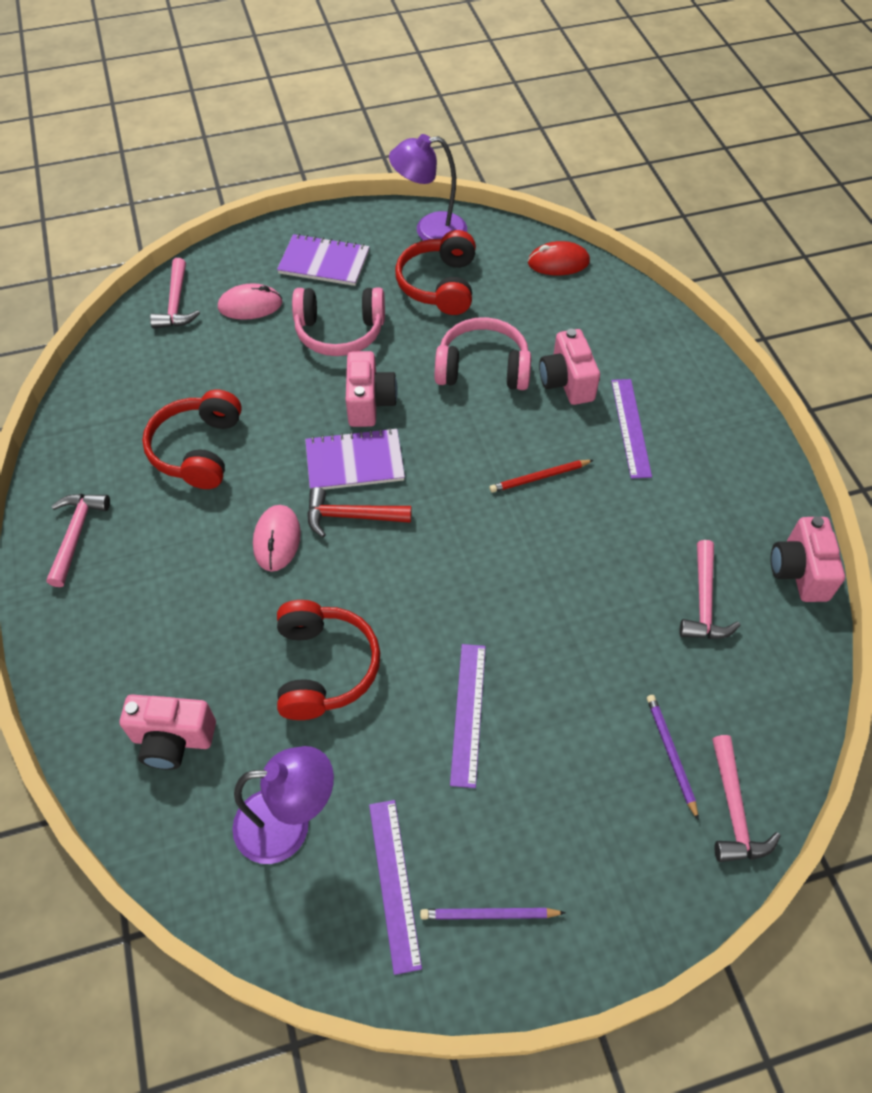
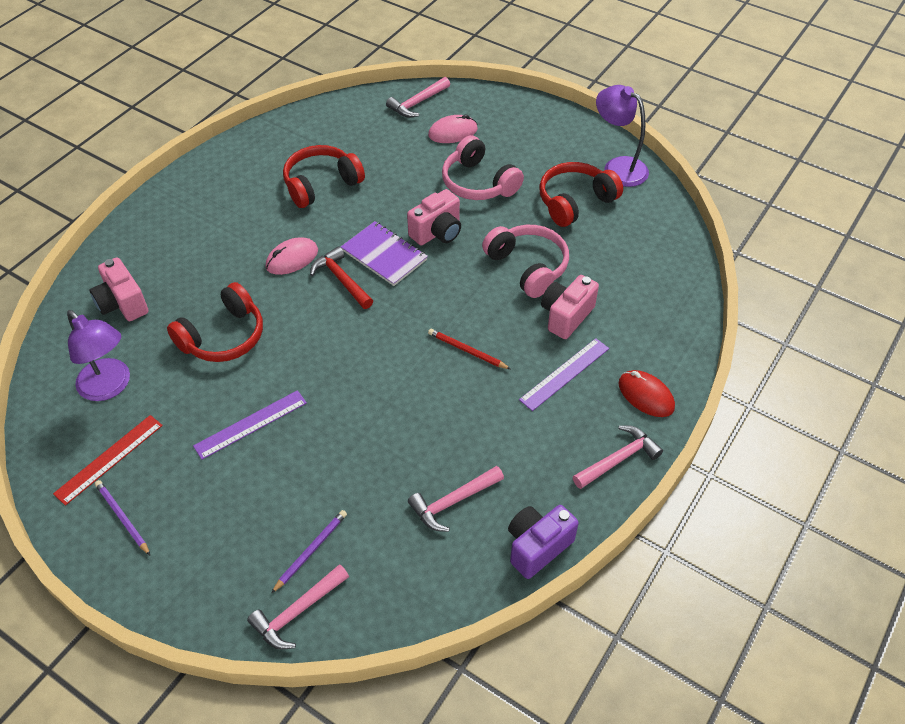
camera: 50 degrees right, 5 degrees down
pink hammer [46,494,110,587] -> pink hammer moved to [573,425,663,489]
pink mouse [218,283,282,320] -> pink mouse turned 60 degrees counterclockwise [428,115,478,143]
purple notebook [277,234,370,286] -> none
purple ruler [369,800,422,975] -> red ruler [53,415,163,506]
red mouse [528,241,590,275] -> red mouse moved to [619,370,675,417]
pink camera [771,516,845,602] -> purple camera [508,505,579,579]

